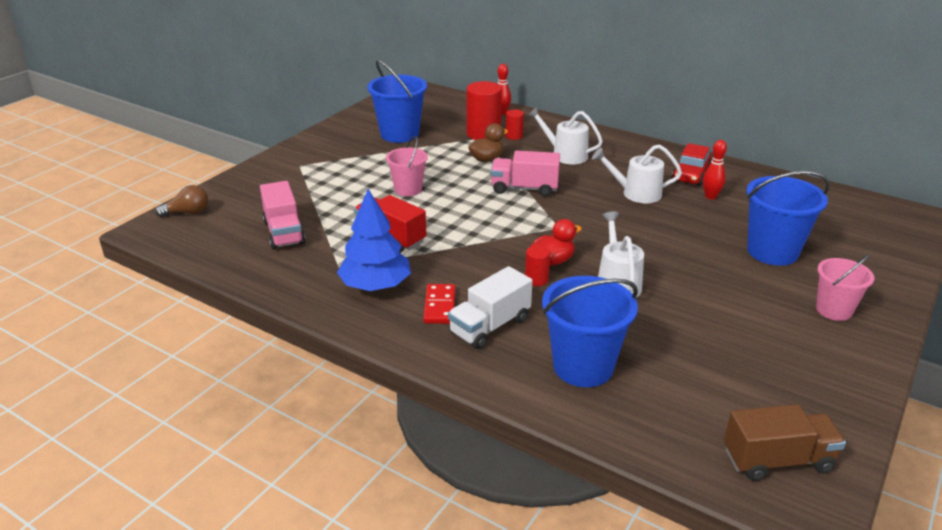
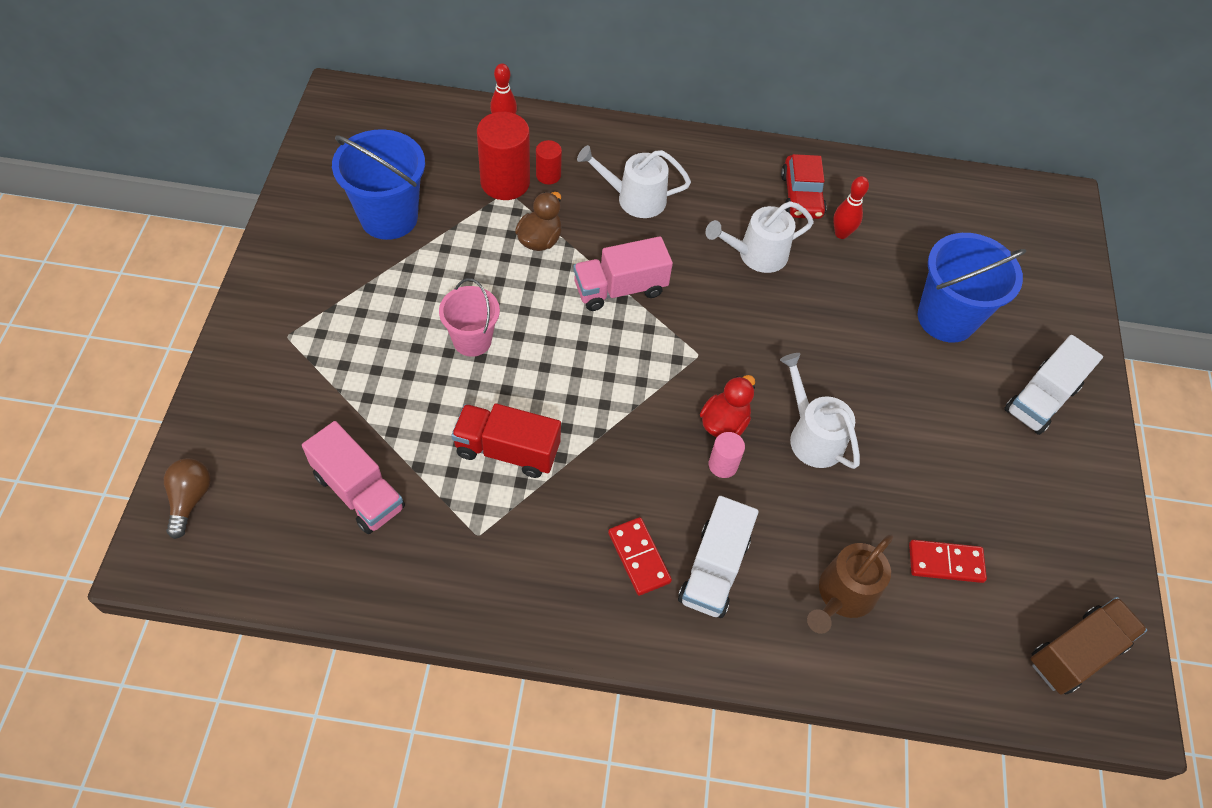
camera: 30 degrees left, 25 degrees up
brown light bulb [155,185,208,217] -> brown light bulb turned 45 degrees counterclockwise [164,458,211,539]
blue tree [337,189,411,291] -> none
red cylinder [525,245,550,286] -> pink cylinder [709,432,745,478]
blue bucket [542,276,638,387] -> brown watering can [807,534,894,634]
pink bucket [816,254,875,321] -> white truck [1004,335,1103,435]
none -> red domino [909,540,987,583]

